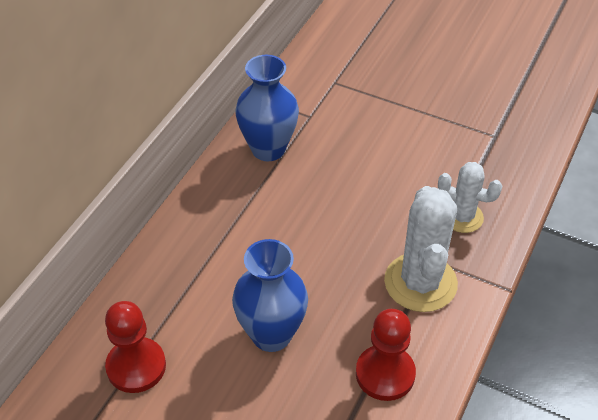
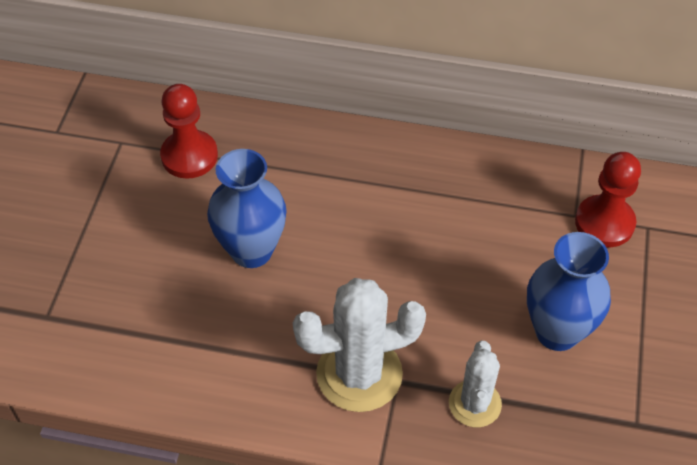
camera: 75 degrees right, 5 degrees up
blue vase [235,55,299,161] -> blue vase moved to [527,232,611,351]
red pawn [356,309,416,401] -> red pawn moved to [575,152,641,247]

